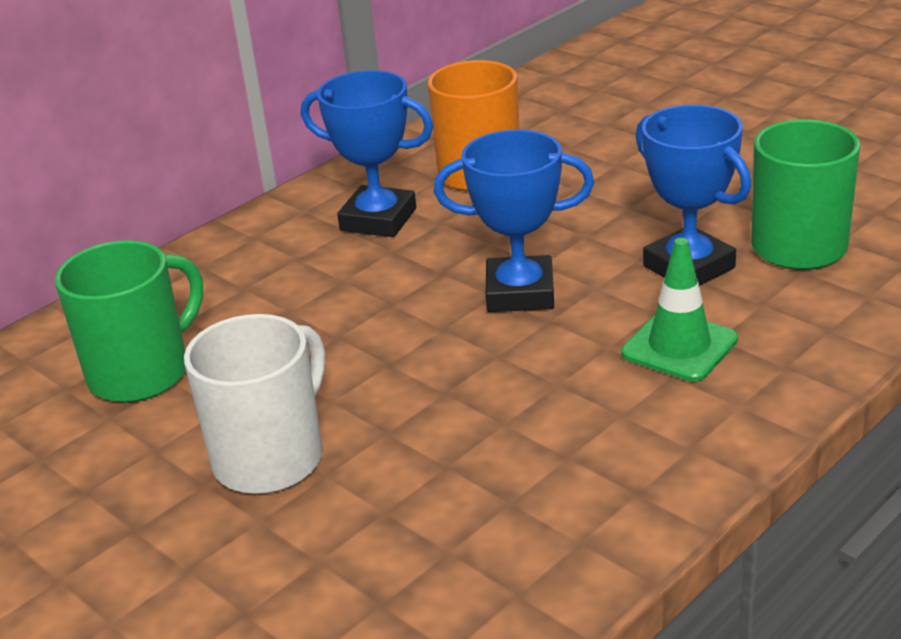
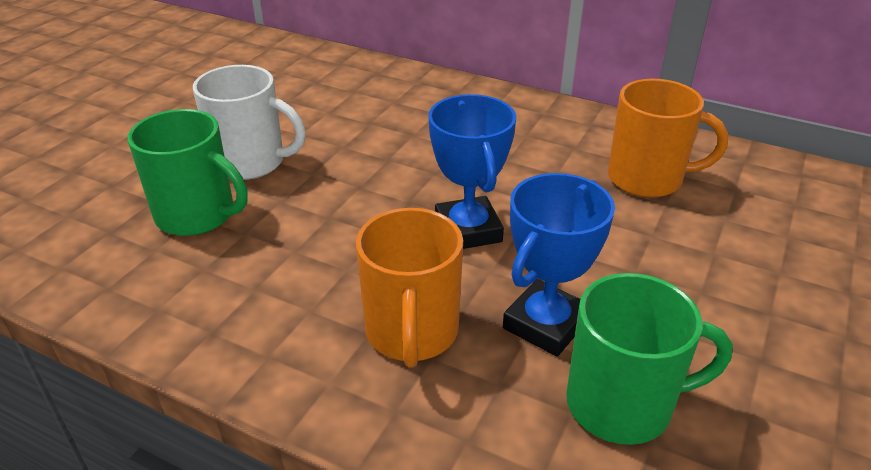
camera: 70 degrees right, 5 degrees up
green mug [55,240,203,402] -> green mug moved to [128,109,248,236]
blue trophy [301,70,433,237] -> none
green traffic cone [621,238,738,382] -> orange mug [356,208,463,368]

